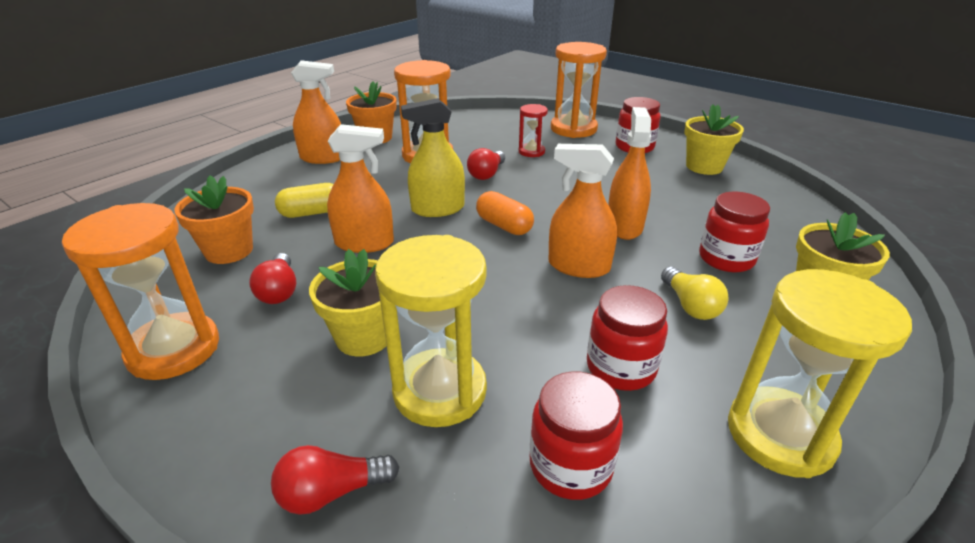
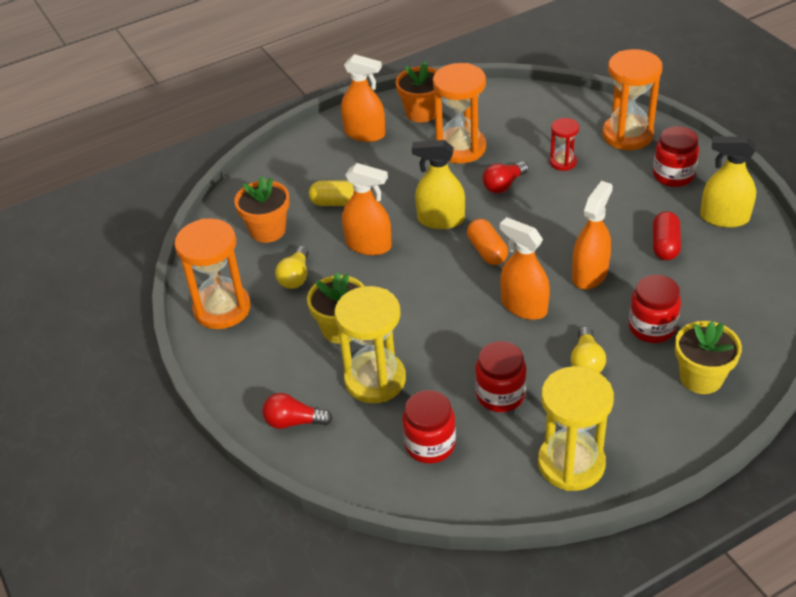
camera: 25 degrees right, 10 degrees up
red light bulb [249,253,296,304] -> yellow light bulb [275,246,309,289]
yellow flower pot [685,104,744,175] -> yellow spray bottle [700,136,756,228]
none -> red capsule [653,211,681,260]

